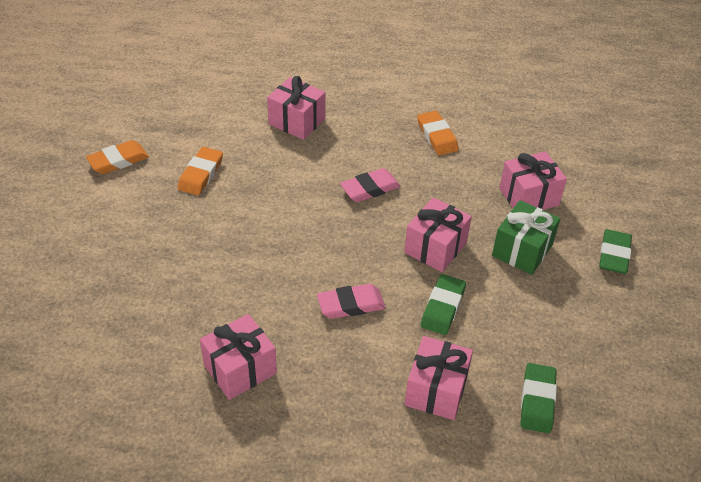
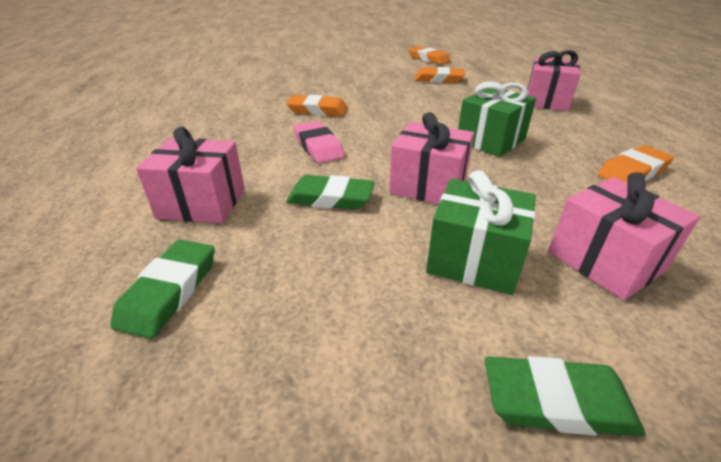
camera: 80 degrees right, 10 degrees down
pink gift [200,314,277,400] -> none
pink eraser [340,168,401,202] -> green gift [458,81,536,157]
green eraser [520,363,557,433] -> green eraser turned 75 degrees counterclockwise [110,240,215,339]
none -> orange eraser [286,95,348,116]

